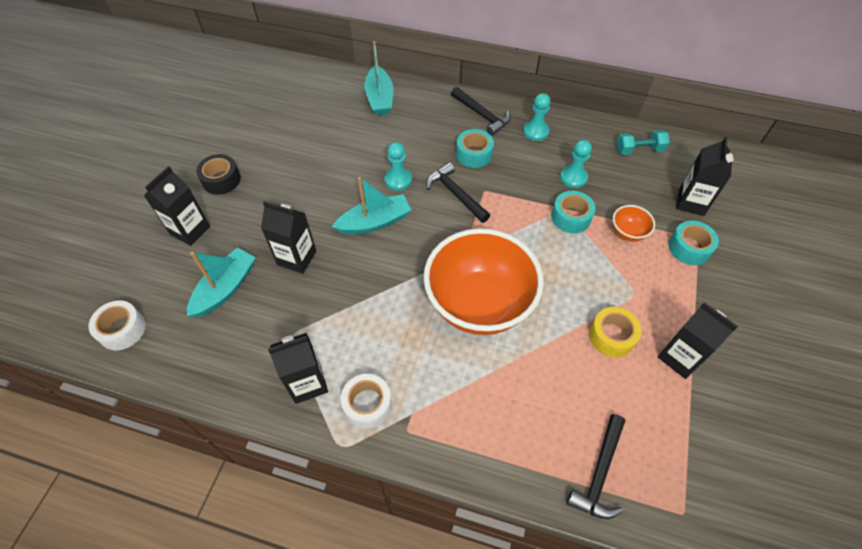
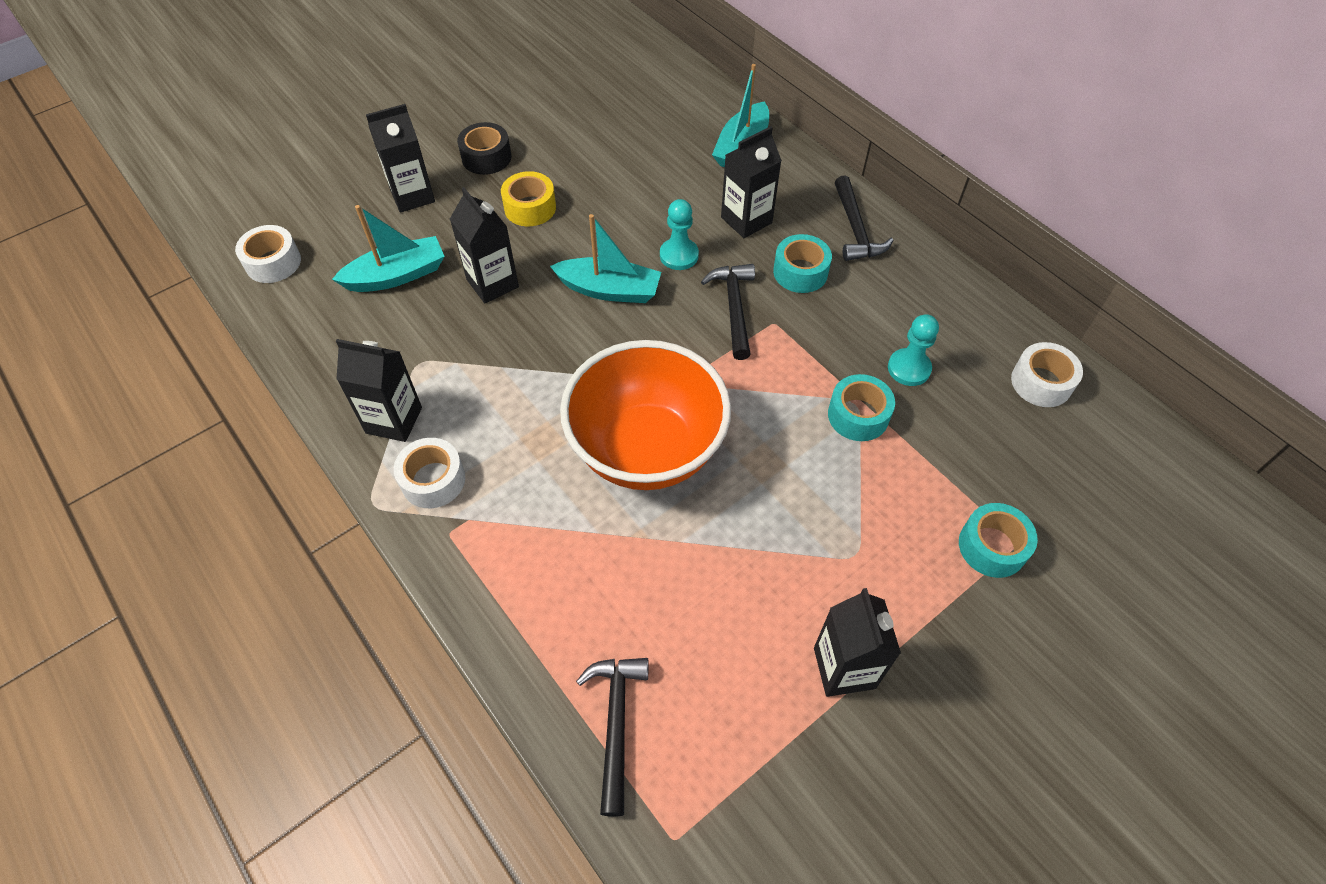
camera: 35 degrees right, 0 degrees up
turquoise pawn [523,93,551,141] -> none
black hammer [567,414,625,519] -> black hammer turned 120 degrees clockwise [576,658,649,817]
yellow tape [589,307,641,357] -> yellow tape moved to [501,171,556,226]
orange bowl [613,205,655,242] -> none
turquoise dumbbell [616,130,670,155] -> white tape [1011,342,1083,407]
black carton [676,137,734,216] -> black carton moved to [721,126,782,238]

